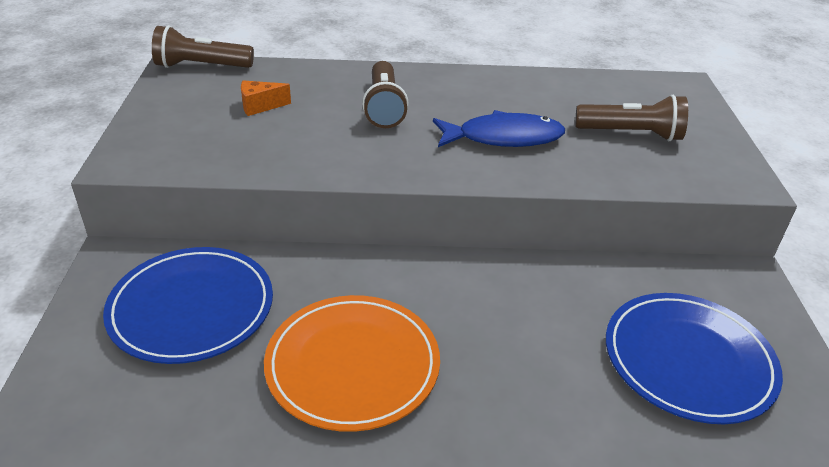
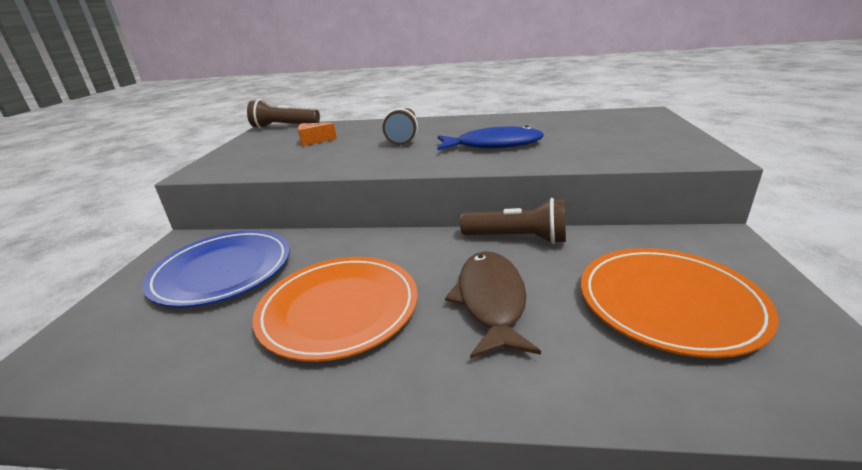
camera: 10 degrees right, 10 degrees down
brown flashlight [575,95,688,141] -> brown flashlight moved to [460,198,566,244]
blue plate [606,293,783,424] -> orange plate [581,248,779,358]
none -> brown fish [445,251,541,358]

